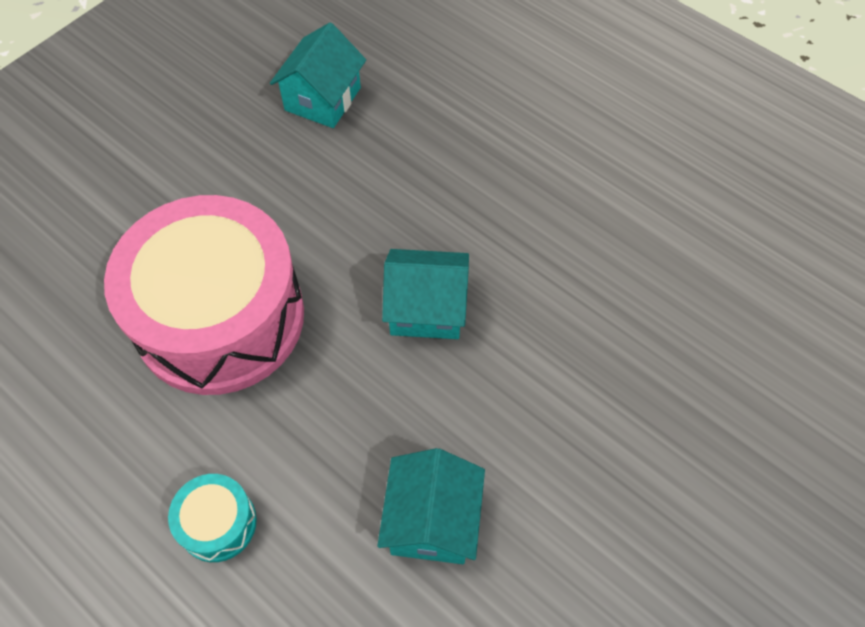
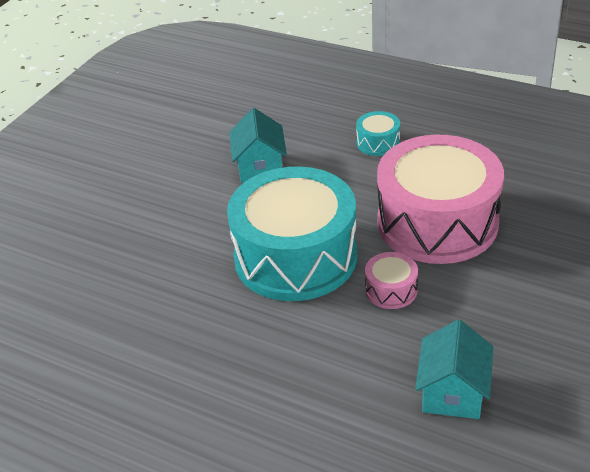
camera: 170 degrees right, 20 degrees down
turquoise house [382,249,469,339] -> turquoise drum [227,166,357,301]
none -> pink drum [365,252,418,309]

